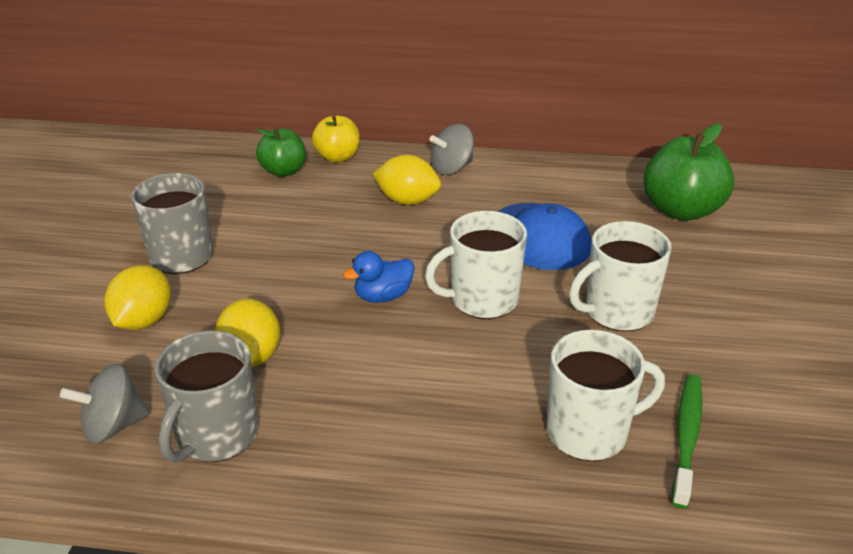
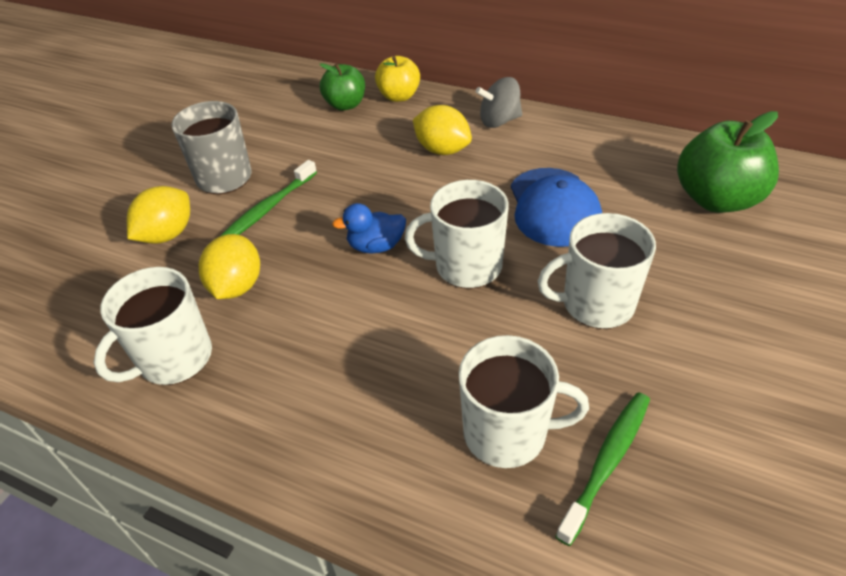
camera: 20 degrees right, 10 degrees up
grey spinning top [60,364,150,444] -> none
grey mug [155,331,258,463] -> white mug [93,267,212,385]
none -> green toothbrush [219,160,317,237]

